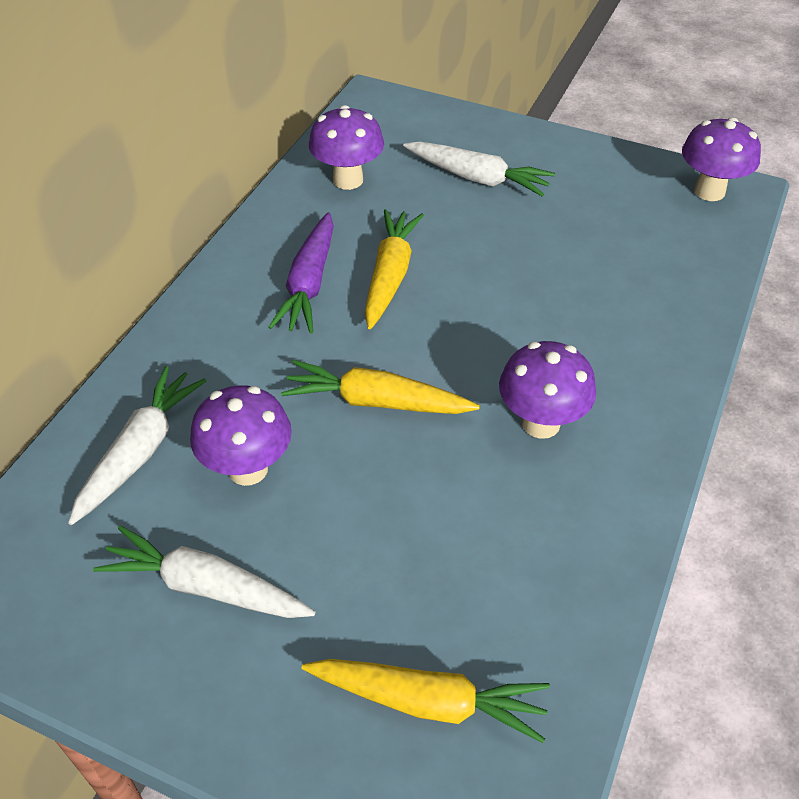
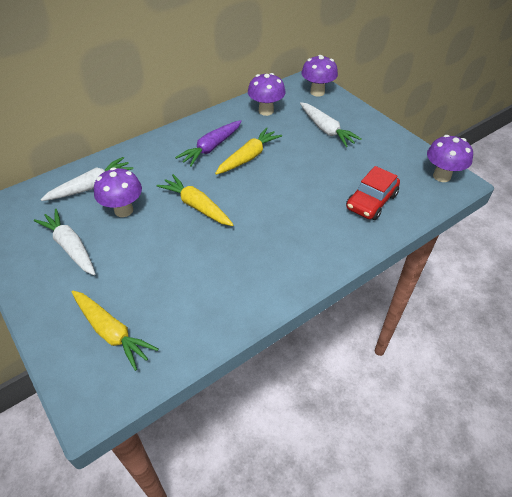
camera: 30 degrees right, 0 degrees up
purple mushroom [499,341,596,439] -> purple mushroom moved to [301,55,338,97]
none -> red car [346,166,400,220]

